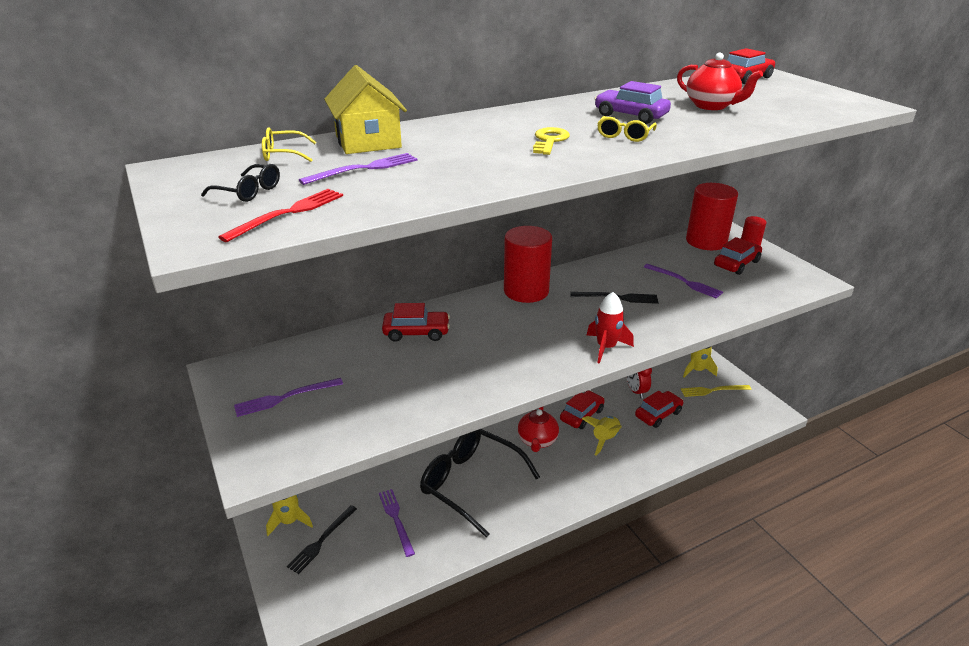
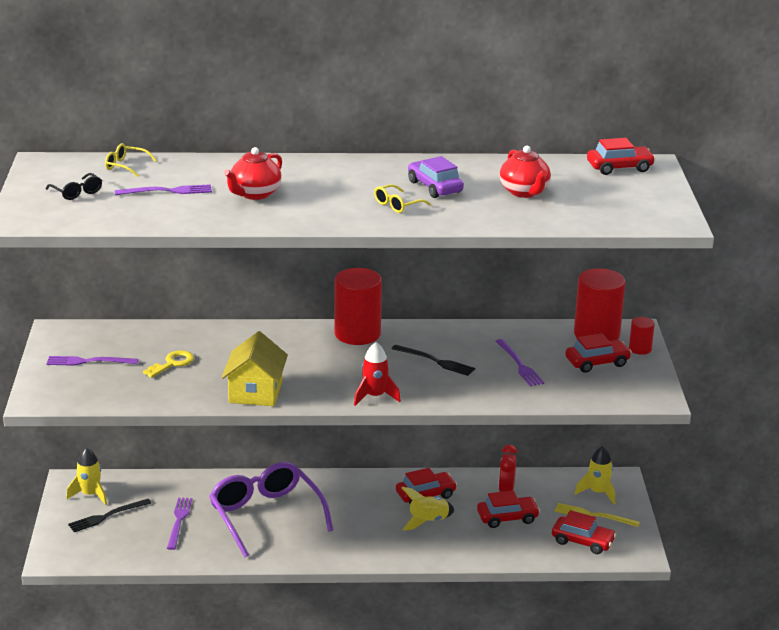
camera: 25 degrees right, 5 degrees down
red fork [218,189,343,242] -> none
yellow house [324,65,407,154] -> yellow house moved to [222,331,288,406]
red car [382,303,450,342] -> red car moved to [552,510,616,554]
black glasses [420,429,540,538] -> purple glasses [209,462,333,557]
red teapot [518,407,559,452] -> red teapot moved to [224,147,282,200]
yellow key [533,127,570,155] -> yellow key moved to [143,350,194,378]

